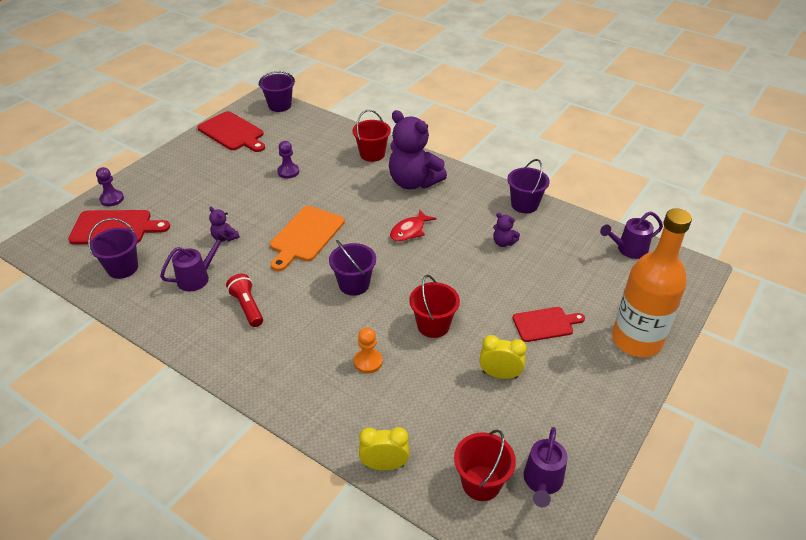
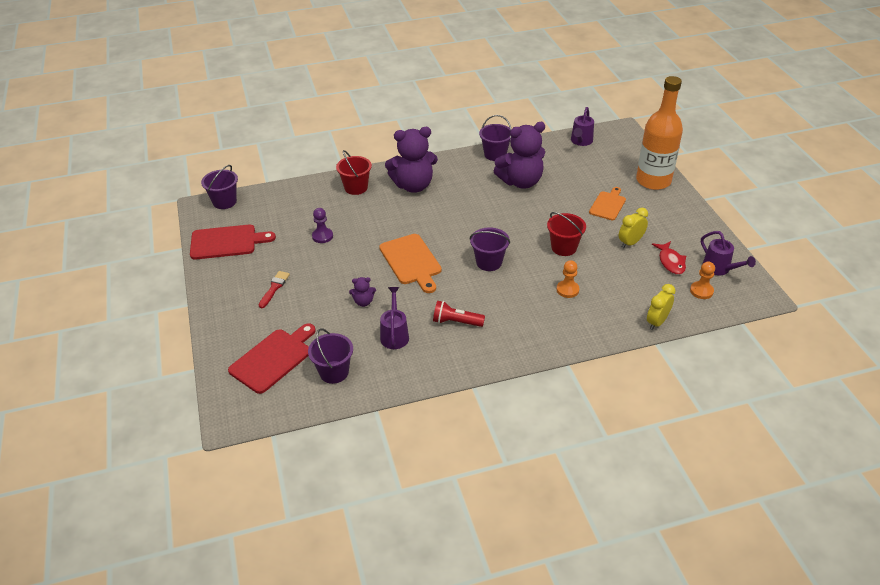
camera: 50 degrees left, 0 degrees up
purple pawn [96,167,124,206] -> none
red fish [390,209,436,242] -> red fish moved to [652,241,686,275]
red bucket [454,429,516,501] -> orange pawn [690,262,715,299]
purple teddy bear [493,213,520,247] -> purple teddy bear [494,122,545,189], size x2.31
red cutting board [513,307,585,342] -> orange cutting board [589,187,626,220]
none -> red brush [259,271,290,308]

